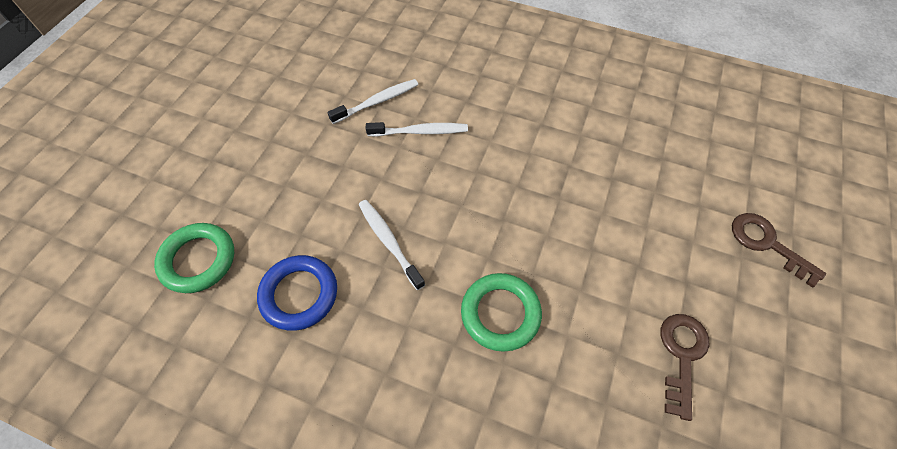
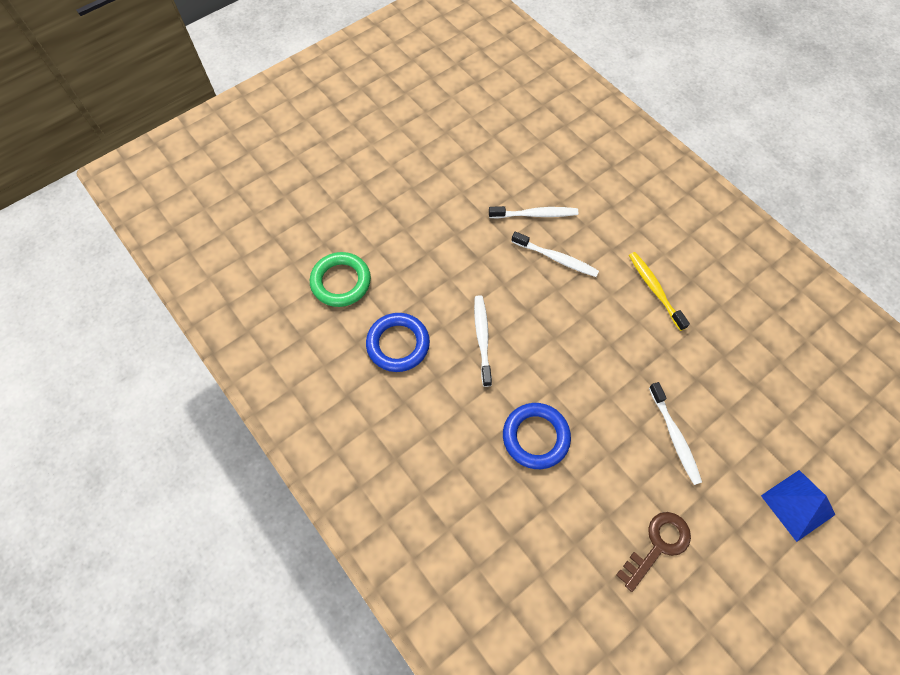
camera: 30 degrees right, 5 degrees up
green ring [461,273,542,352] -> blue ring [503,403,571,469]
brown key [732,213,826,288] -> blue pyramid [761,470,836,542]
none -> yellow toothbrush [629,252,690,331]
none -> white toothbrush [649,382,702,485]

